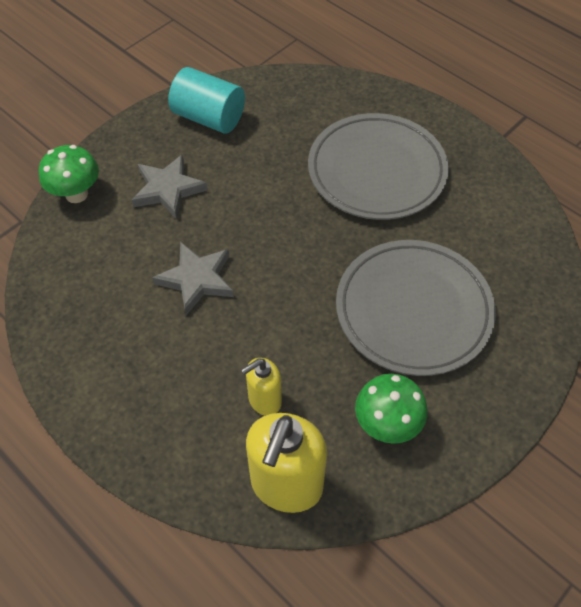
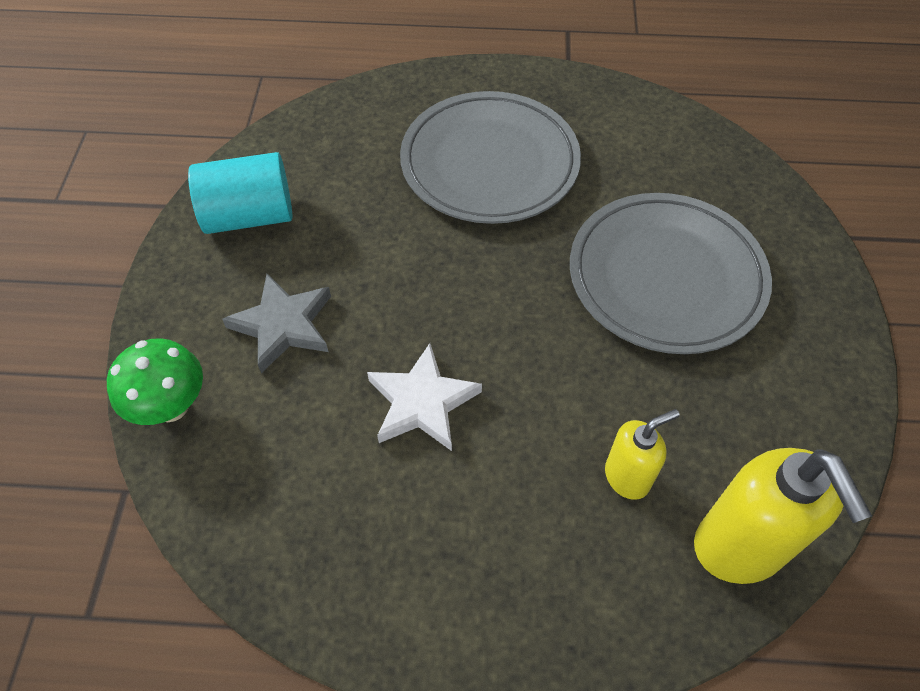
camera: 40 degrees left, 0 degrees up
grey star [152,242,234,315] -> white star [367,343,482,451]
yellow soap dispenser [241,358,282,416] -> yellow soap dispenser turned 135 degrees counterclockwise [605,409,680,500]
green mushroom [355,374,428,444] -> none

